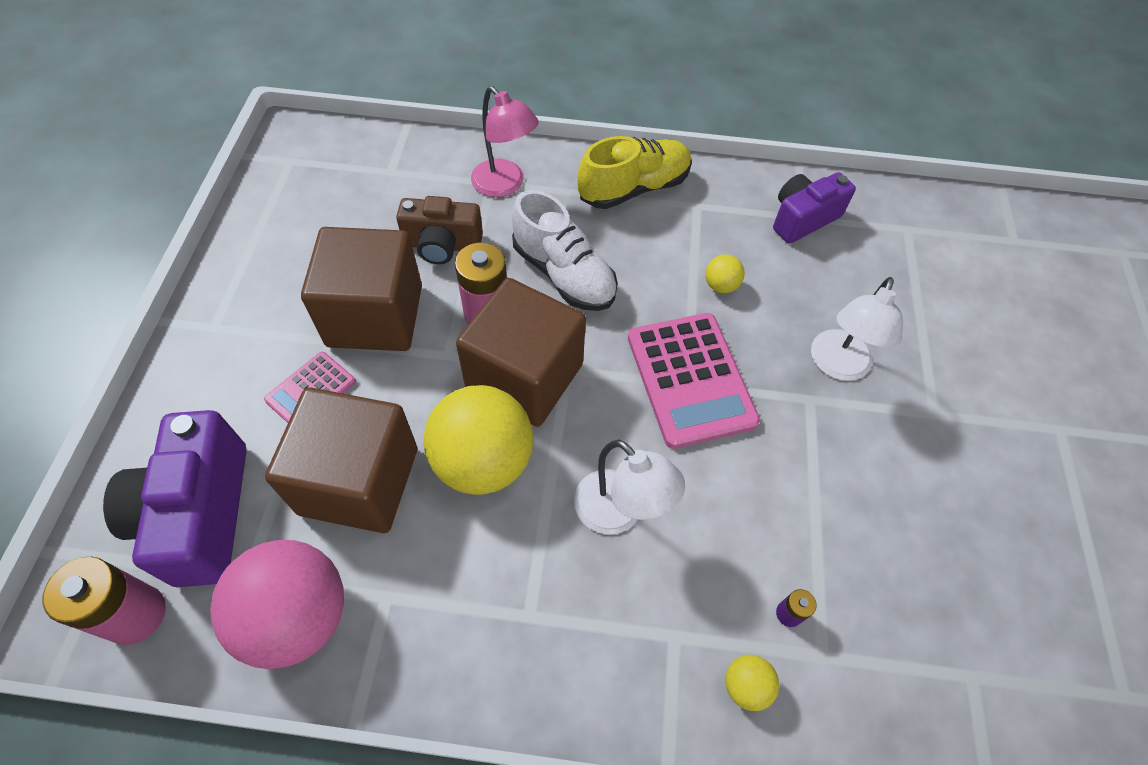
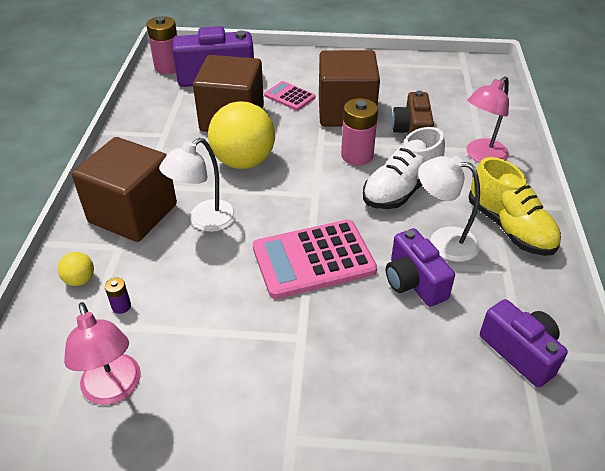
camera: 90 degrees right, 15 degrees down
pink ball [210,540,344,669] -> none
brown cube [456,278,586,427] -> brown cube moved to [72,137,177,242]
yellow ball [705,254,745,293] -> purple camera [386,228,455,307]
white lamp [811,277,903,381] -> white lamp moved to [418,156,480,262]
none -> pink lamp [64,302,141,405]

